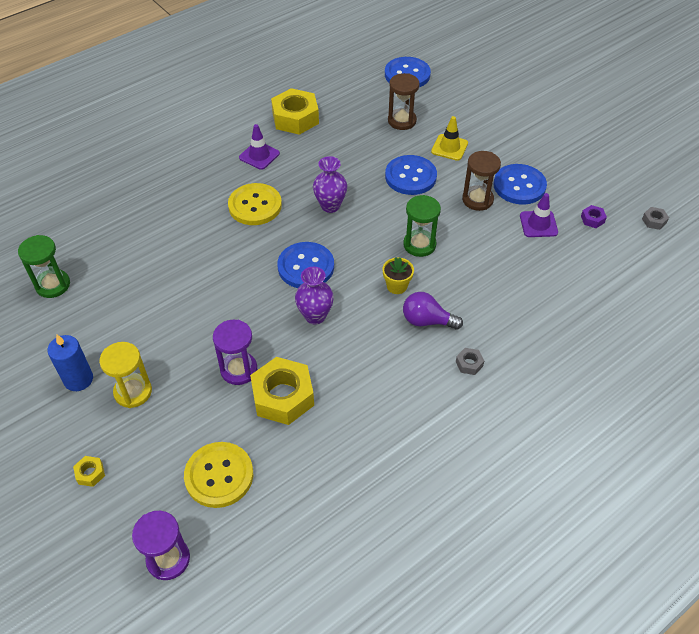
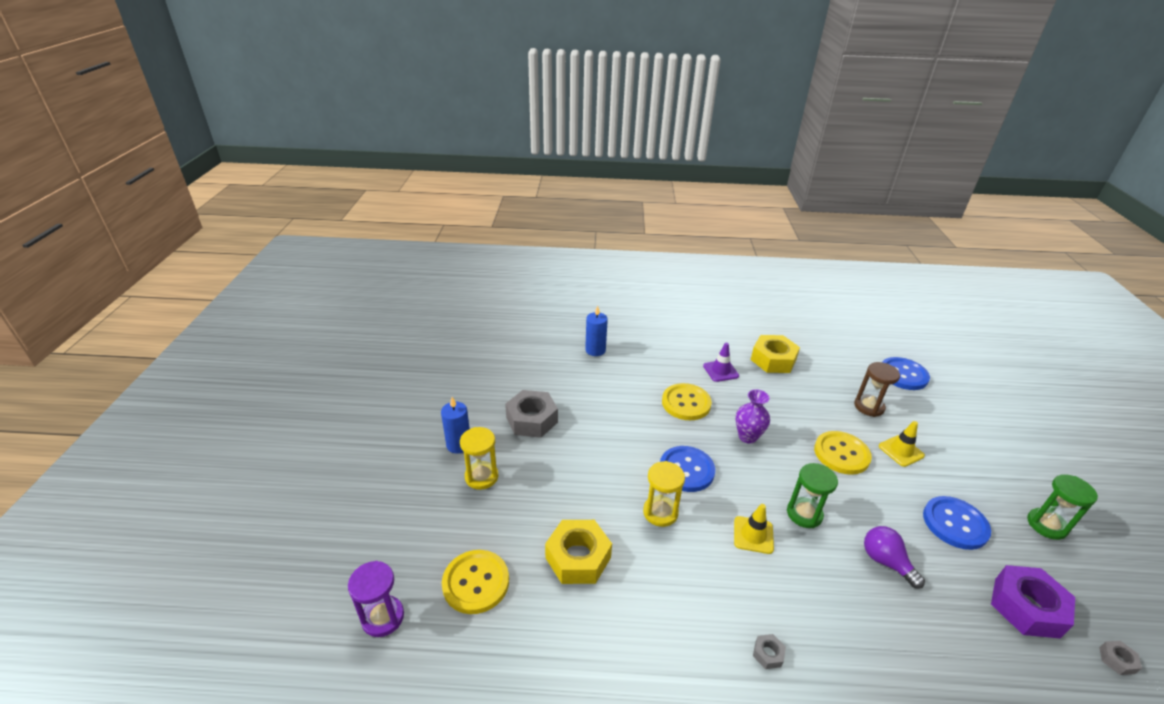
camera: 40 degrees right, 15 degrees down
green hourglass [18,235,70,298] -> green hourglass moved to [1027,474,1098,540]
yellow nut [73,456,105,487] -> none
purple hourglass [213,320,257,385] -> none
purple vase [295,267,334,325] -> yellow hourglass [643,461,685,527]
yellow flower pot [382,257,414,294] -> yellow traffic cone [734,504,774,554]
blue button [385,155,437,195] -> yellow button [814,431,872,475]
purple light bulb [403,292,463,330] -> purple light bulb moved to [864,526,925,589]
brown hourglass [462,151,501,211] -> none
purple traffic cone [520,193,558,237] -> none
purple nut [581,205,607,228] -> purple nut [991,565,1075,638], size x2.32
none -> grey nut [505,390,558,438]
none -> blue candle [585,306,608,356]

